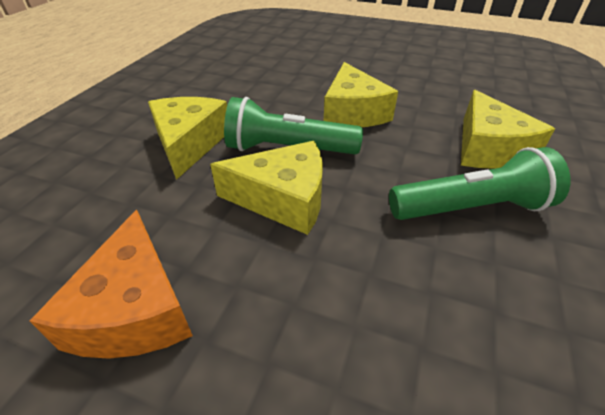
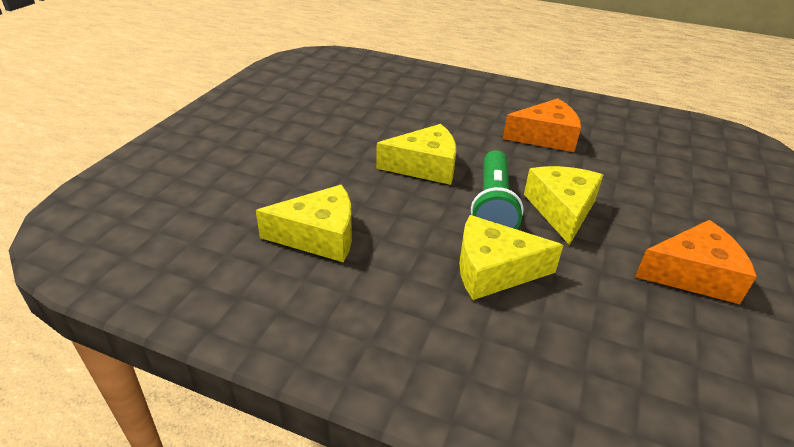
camera: 90 degrees left, 5 degrees down
green flashlight [389,147,570,220] -> orange cheese [503,98,581,152]
yellow cheese [461,90,555,169] -> yellow cheese moved to [256,185,352,262]

